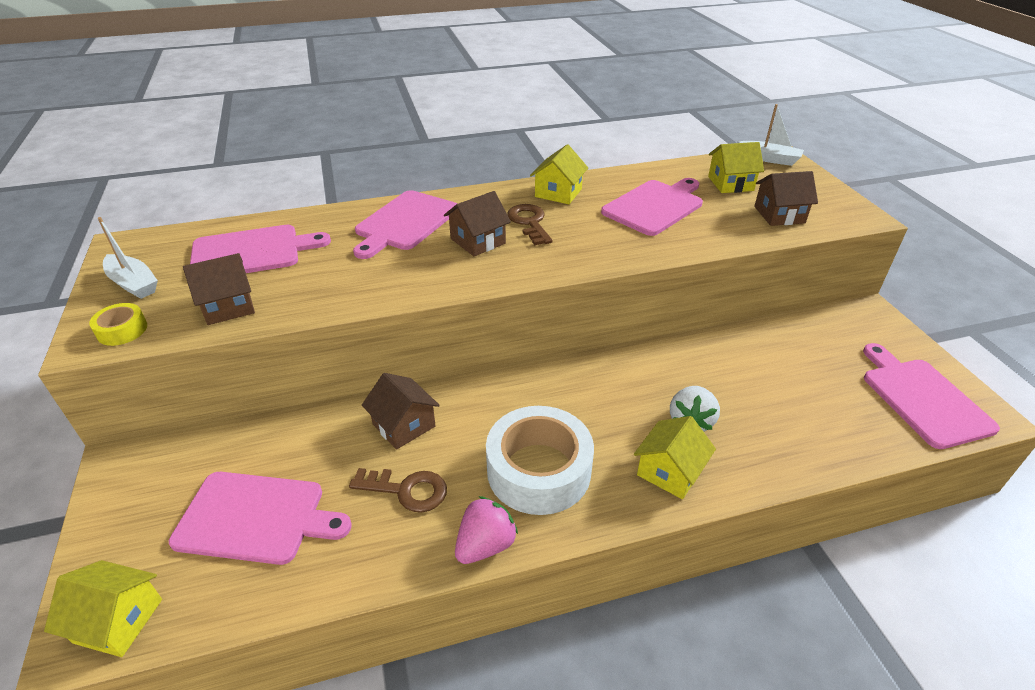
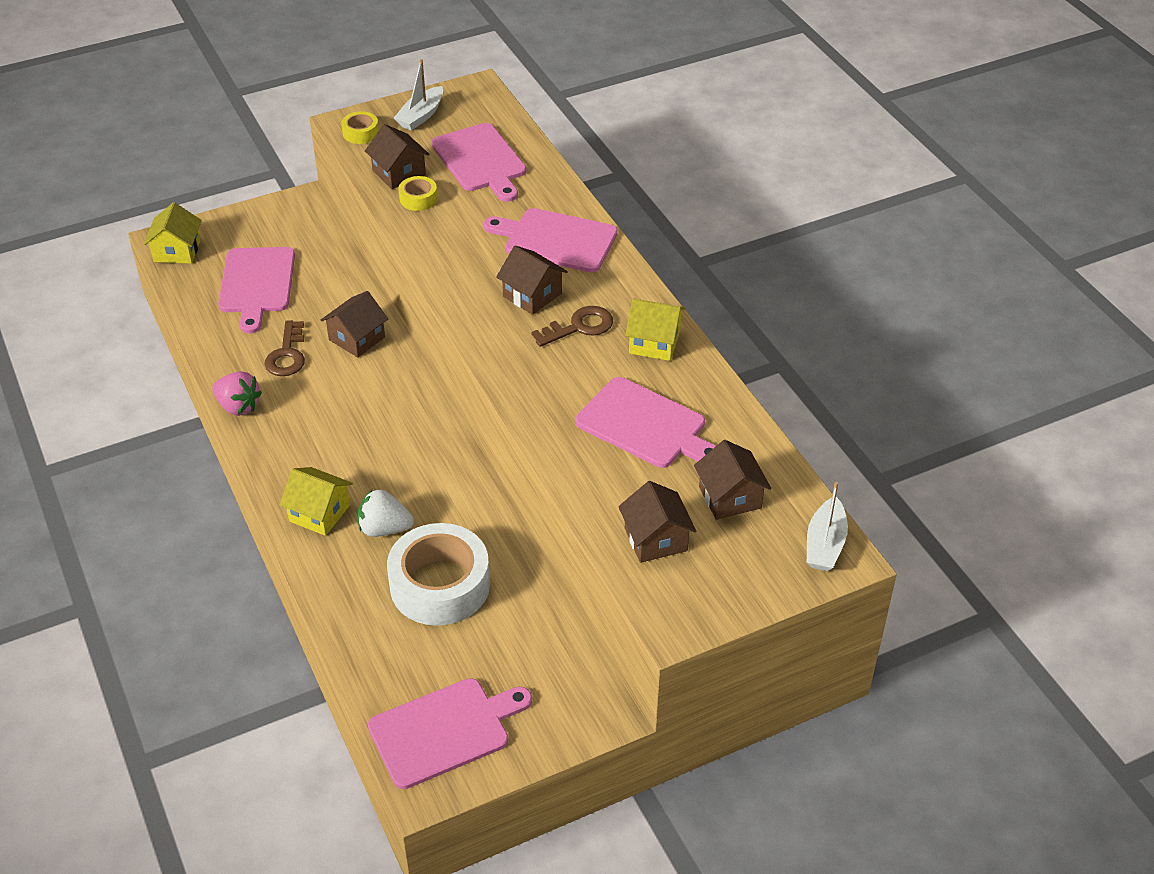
camera: 80 degrees right, 5 degrees up
white tape [486,406,594,515] -> white tape moved to [387,523,490,626]
yellow house [708,142,764,193] -> brown house [694,440,771,520]
none -> yellow tape [398,176,438,211]

